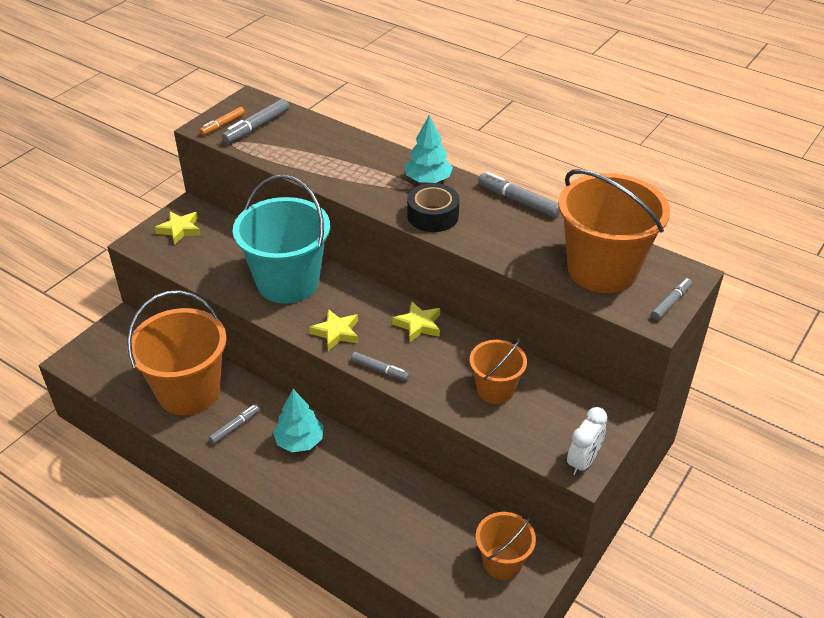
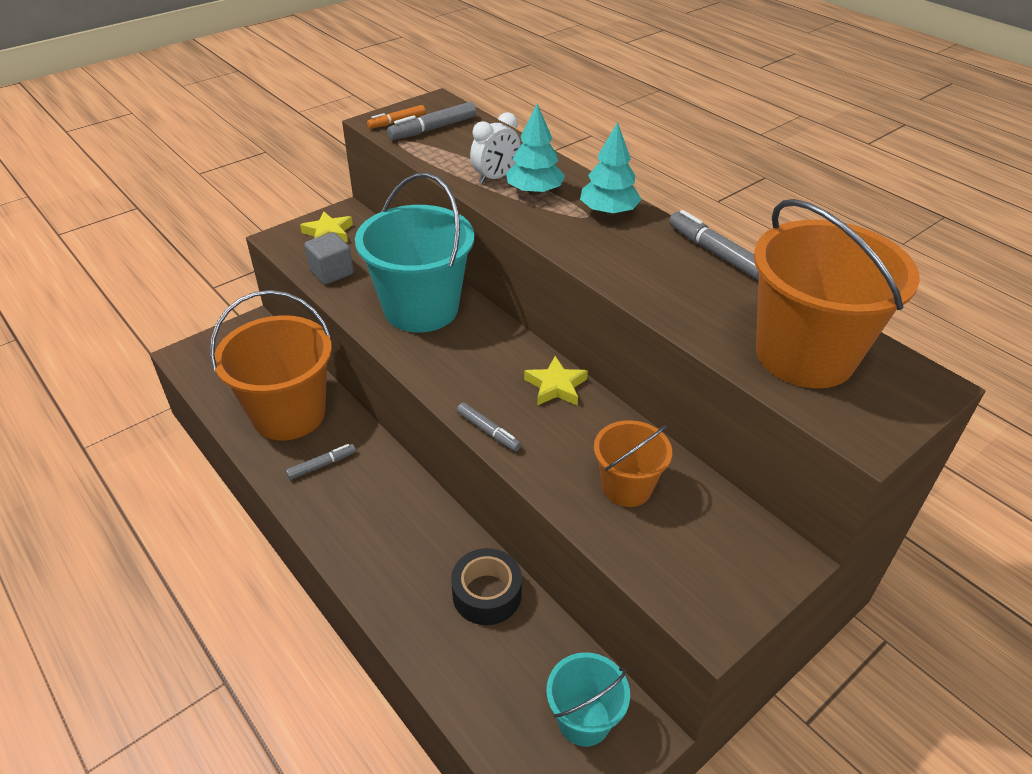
camera: 15 degrees right, 0 degrees up
turquoise tree [273,389,324,452] -> turquoise tree moved to [506,104,565,195]
yellow star [309,309,358,351] -> none
black tape [407,183,459,232] -> black tape moved to [451,548,522,625]
orange bucket [476,512,536,580] -> turquoise bucket [546,652,630,747]
white clock [567,407,607,475] -> white clock moved to [470,112,520,184]
grey marker [651,278,692,320] -> none
none -> grey cube [304,232,354,285]

